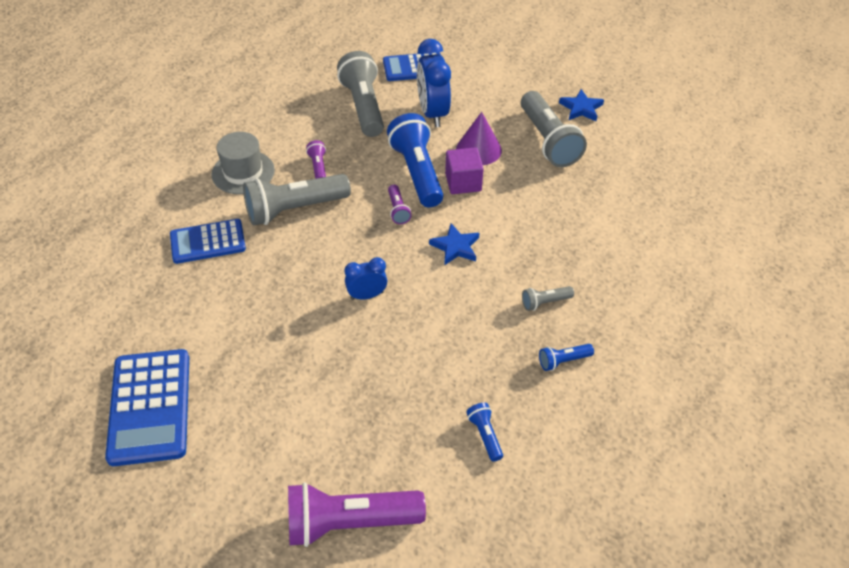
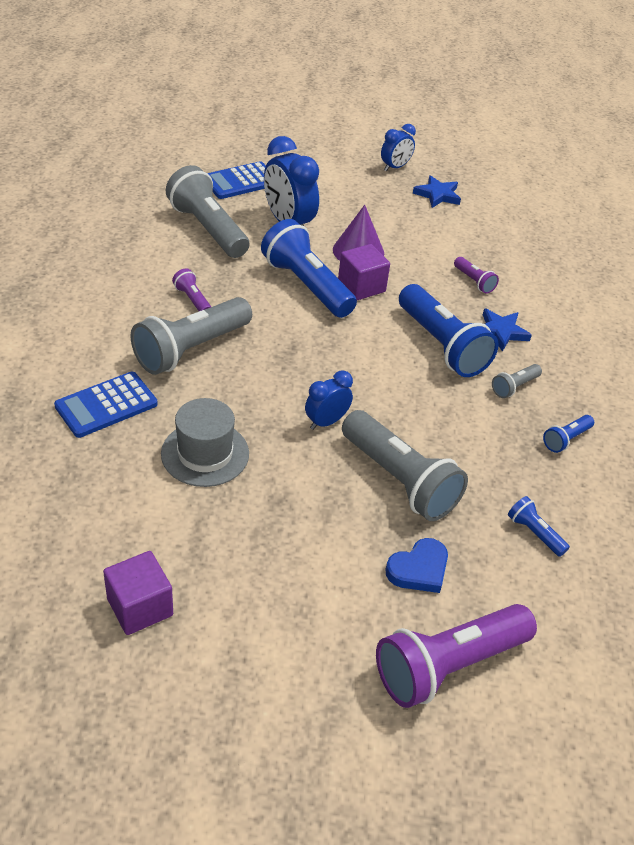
camera: 25 degrees left, 5 degrees down
blue calculator [105,349,189,466] -> purple cube [103,551,173,635]
grey hat [211,132,275,194] -> grey hat moved to [161,398,249,487]
purple flashlight [388,184,411,224] -> purple flashlight moved to [454,257,499,294]
blue star [429,223,479,266] -> blue star moved to [483,308,532,352]
grey flashlight [521,91,587,167] -> grey flashlight moved to [342,410,468,521]
none -> blue clock [381,124,416,171]
none -> blue heart [385,538,448,593]
none -> blue flashlight [399,284,499,377]

